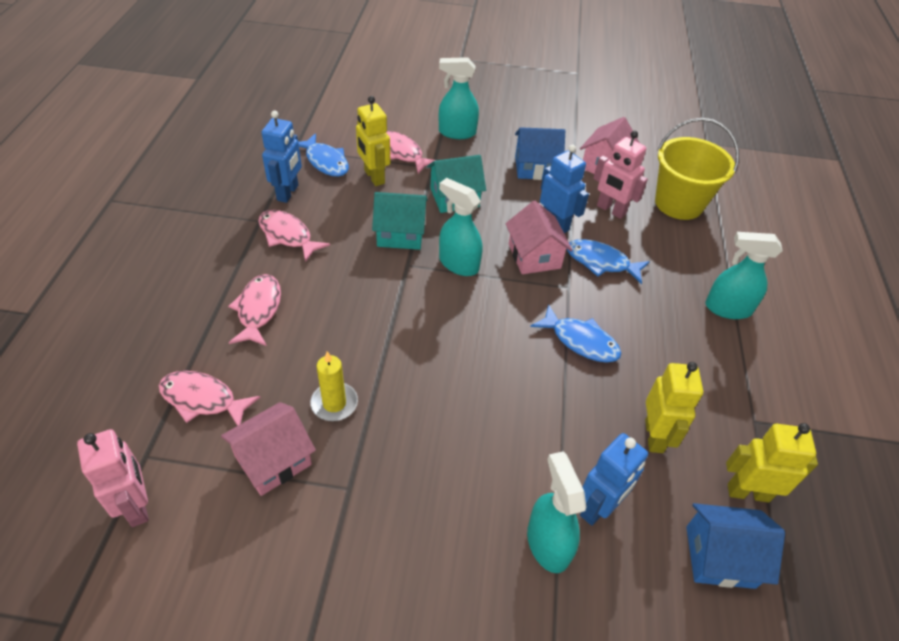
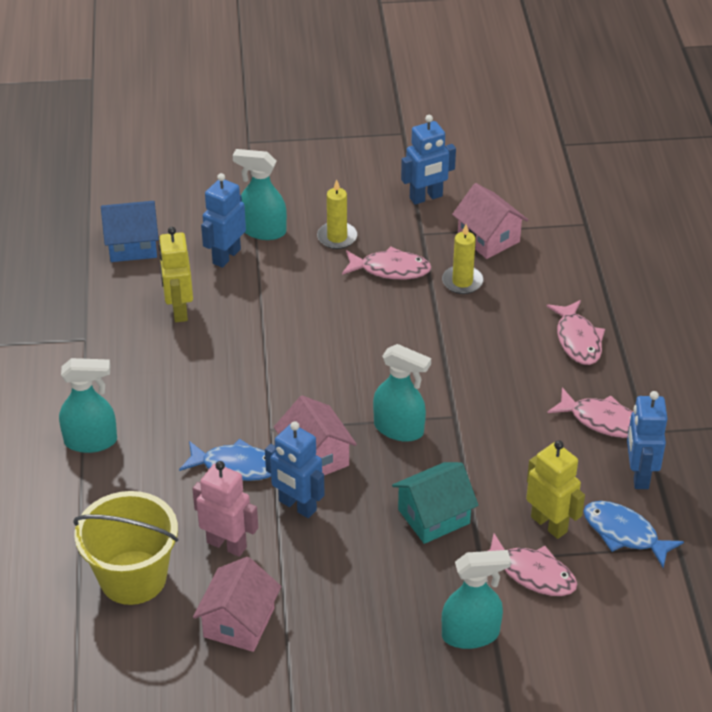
camera: 170 degrees right, 5 degrees down
pink robot [77,429,149,527] -> none
pink fish [159,371,261,426] -> pink fish moved to [342,246,431,280]
pink house [221,402,316,496] -> pink house turned 75 degrees counterclockwise [452,183,528,259]
turquoise house [372,192,428,250] -> none
blue house [515,127,565,180] -> none
turquoise spray bottle [527,451,586,573] -> turquoise spray bottle turned 135 degrees clockwise [233,149,287,240]
blue fish [530,304,621,363] -> none
yellow robot [726,423,818,503] -> none
none -> yellow candle [317,179,357,249]
none -> blue robot [401,115,456,205]

